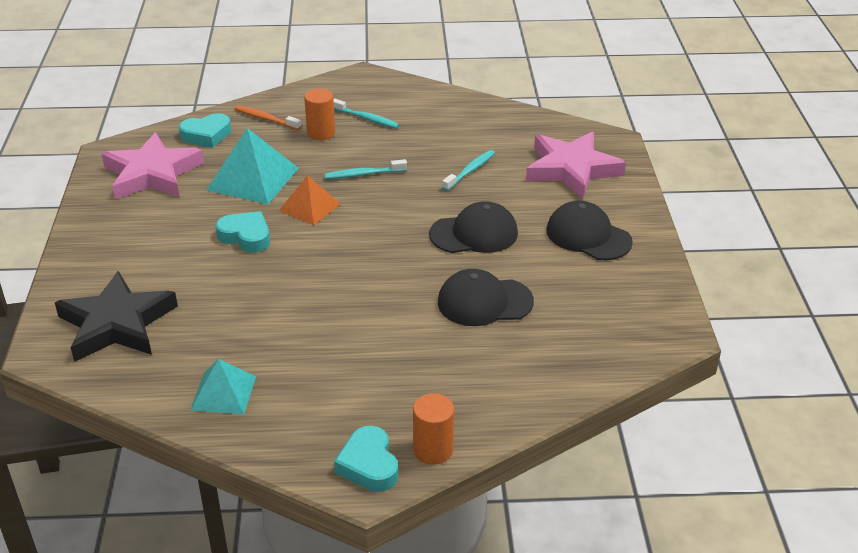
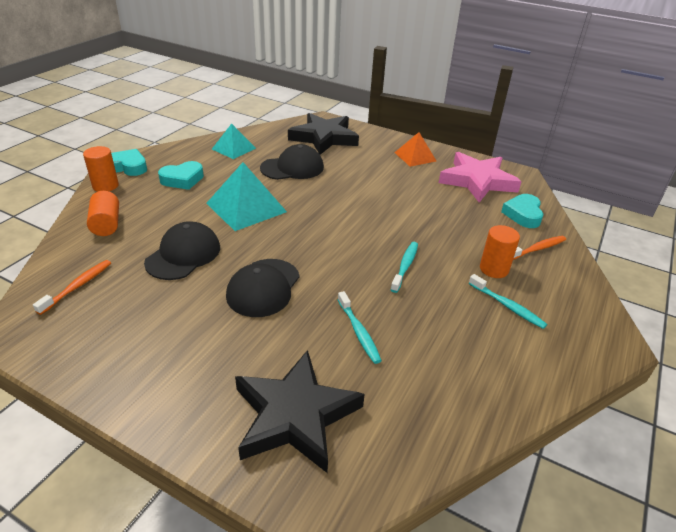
camera: 120 degrees right, 0 degrees up
turquoise pyramid [207,128,299,204] -> turquoise pyramid moved to [206,162,287,231]
turquoise heart [216,211,270,253] -> turquoise heart moved to [158,161,204,190]
orange pyramid [279,175,341,225] -> orange pyramid moved to [394,132,436,167]
turquoise toothbrush [334,99,399,129] -> turquoise toothbrush turned 105 degrees counterclockwise [469,274,547,329]
pink star [526,132,626,199] -> black star [235,350,365,473]
black cap [547,201,633,260] -> black cap moved to [260,144,324,180]
none -> orange toothbrush [33,260,111,315]
none -> orange cylinder [87,191,119,236]

